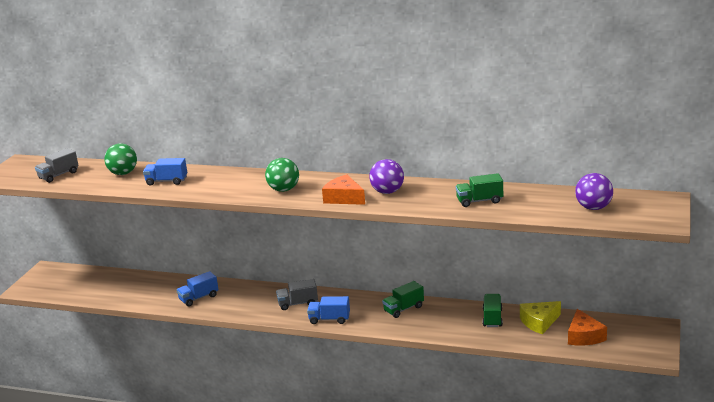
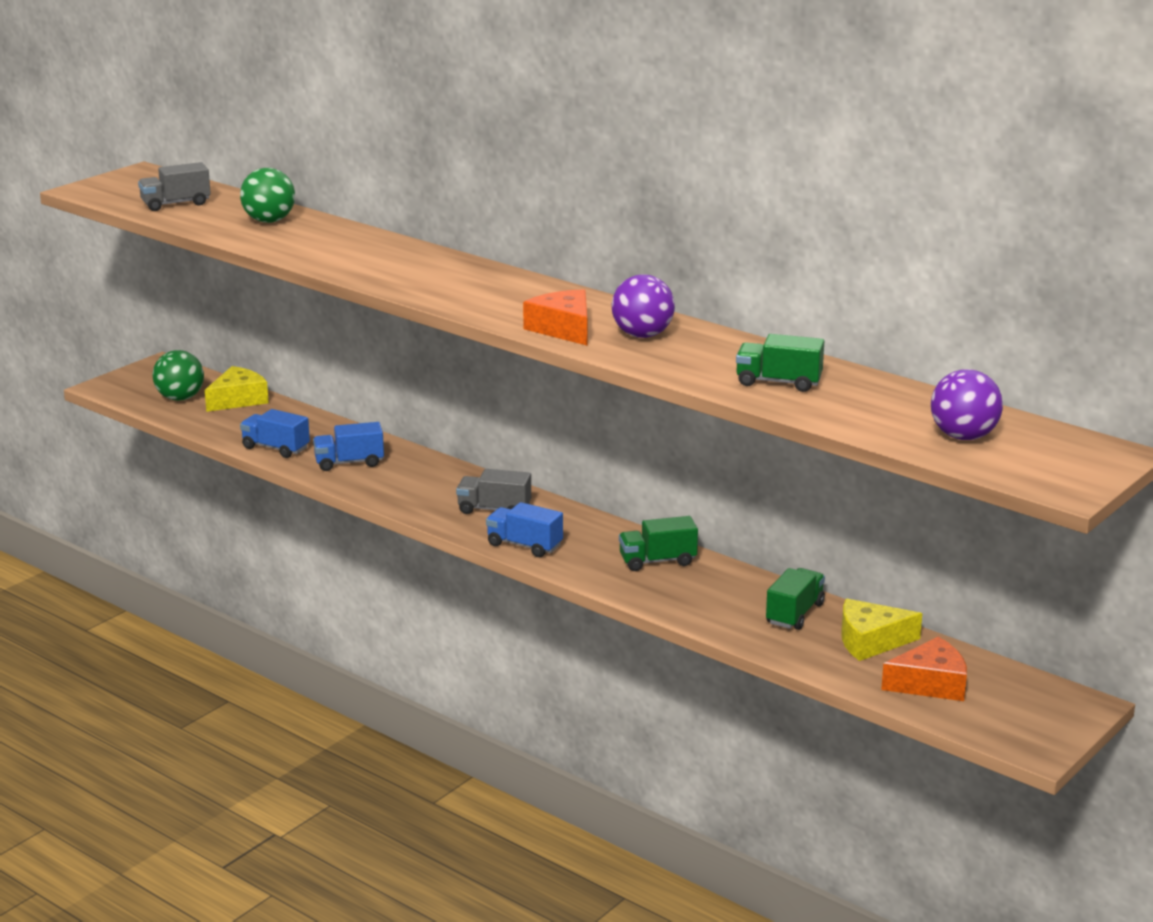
camera: 20 degrees right, 0 degrees up
blue truck [143,158,187,186] -> blue truck moved to [240,409,310,458]
green ball [265,158,299,192] -> green ball moved to [153,350,204,401]
orange cheese [568,309,607,345] -> orange cheese turned 120 degrees counterclockwise [881,636,967,701]
none -> yellow cheese [205,366,269,412]

